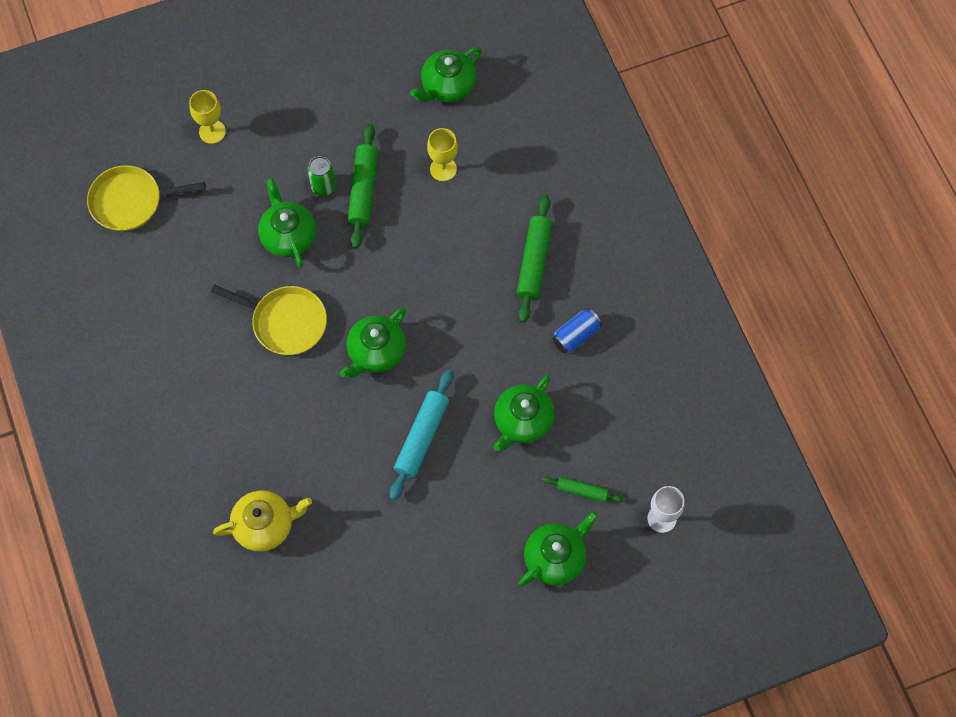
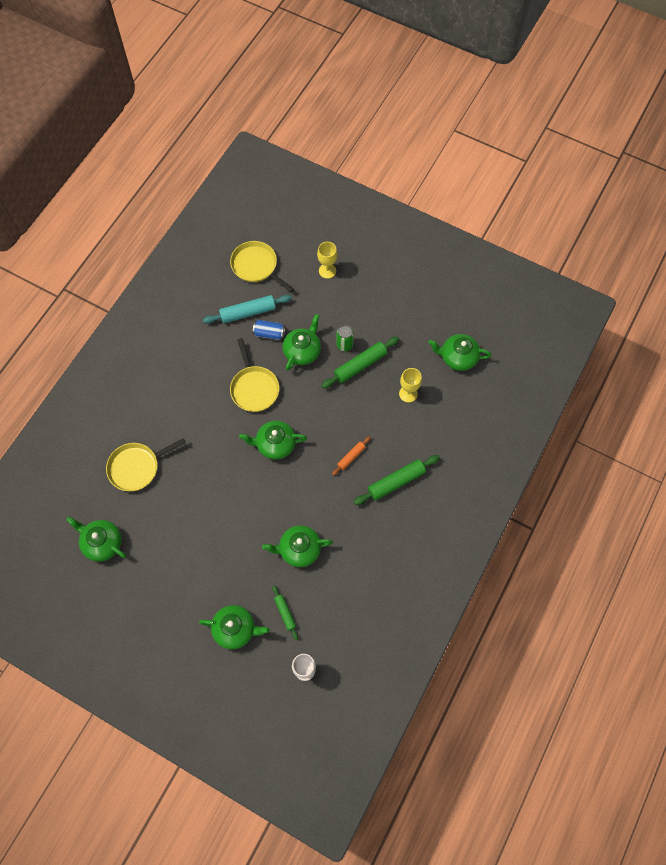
camera: 50 degrees right, 0 degrees up
yellow teapot [213,490,312,552] -> yellow pan [106,438,186,491]
turquoise rolling pin [389,370,453,501] -> turquoise rolling pin moved to [203,295,292,324]
blue can [552,309,602,353] -> blue can moved to [253,320,285,340]
none -> green teapot [66,517,126,562]
none -> orange rolling pin [332,436,371,476]

